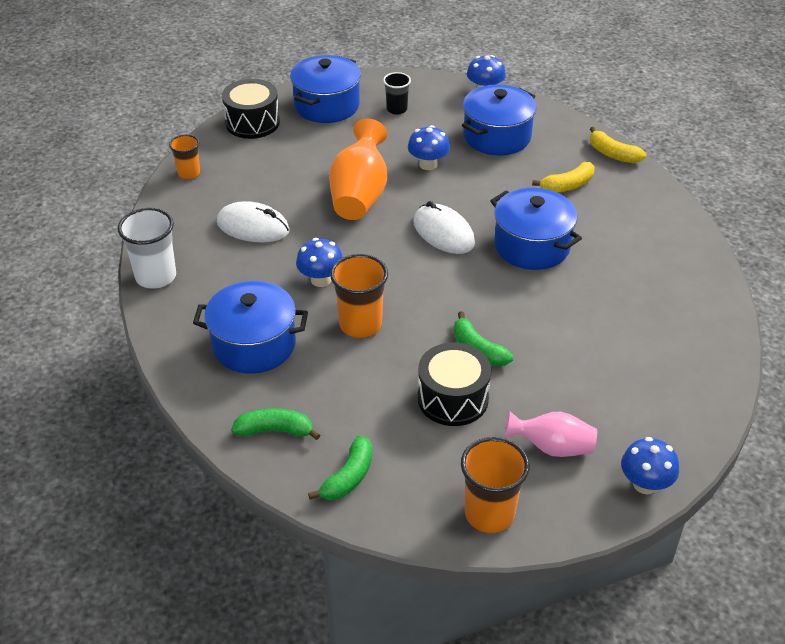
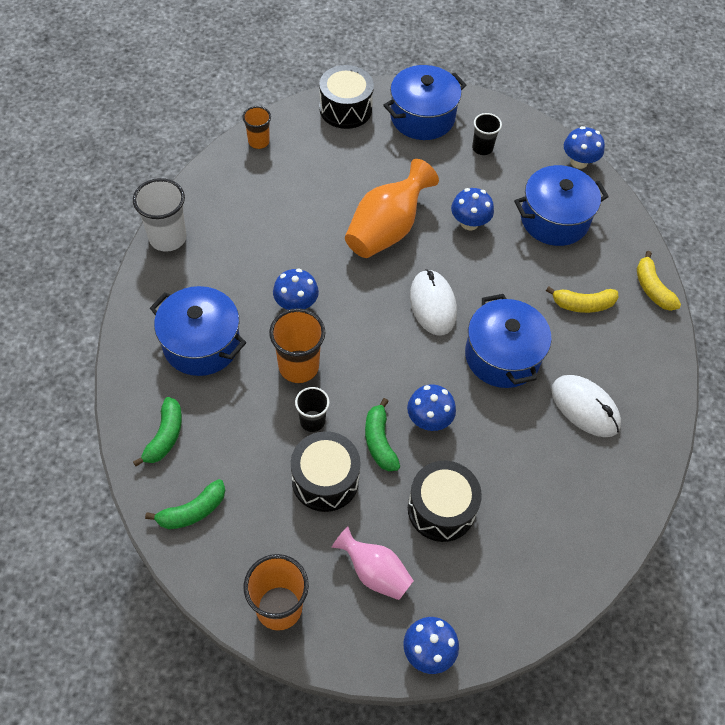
camera: 25 degrees right, 15 degrees up
white mouse [217,201,290,243] -> white mouse moved to [552,375,621,437]
green banana [231,408,320,440] -> green banana turned 75 degrees clockwise [133,397,182,466]
none -> black cup [295,387,330,432]
none -> blue mushroom [407,384,456,431]
none -> black drum [408,461,482,542]

